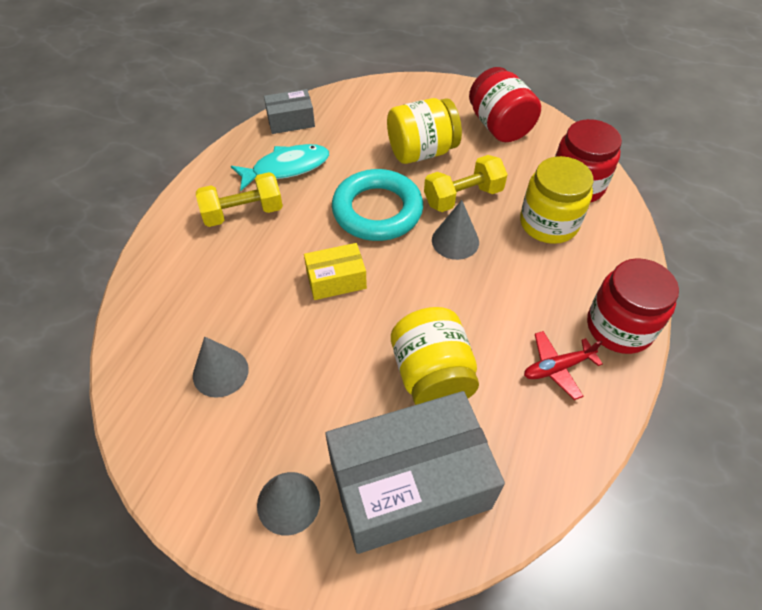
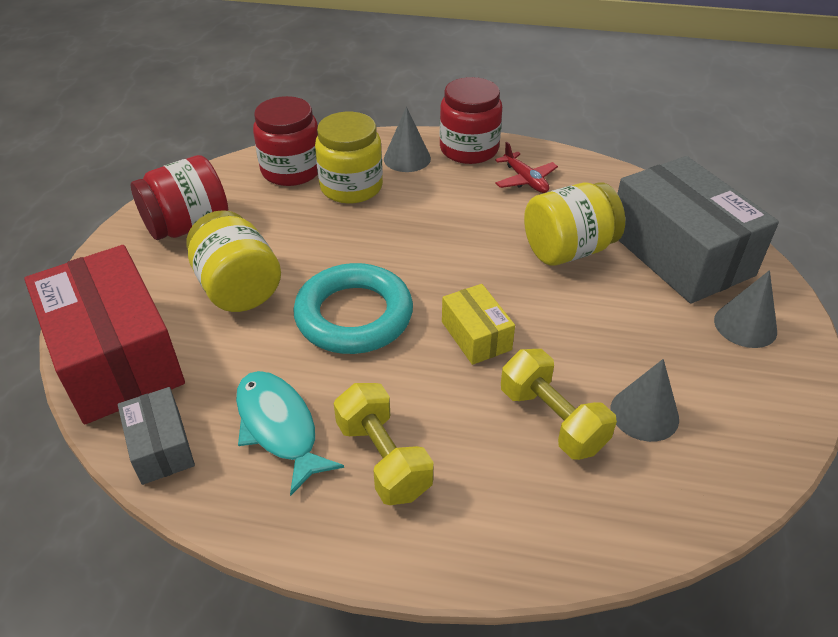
camera: 100 degrees left, 10 degrees down
yellow dumbbell [424,155,508,212] -> yellow dumbbell moved to [501,349,617,460]
grey cone [432,200,479,260] -> grey cone moved to [384,107,431,172]
none -> red box [24,245,185,424]

